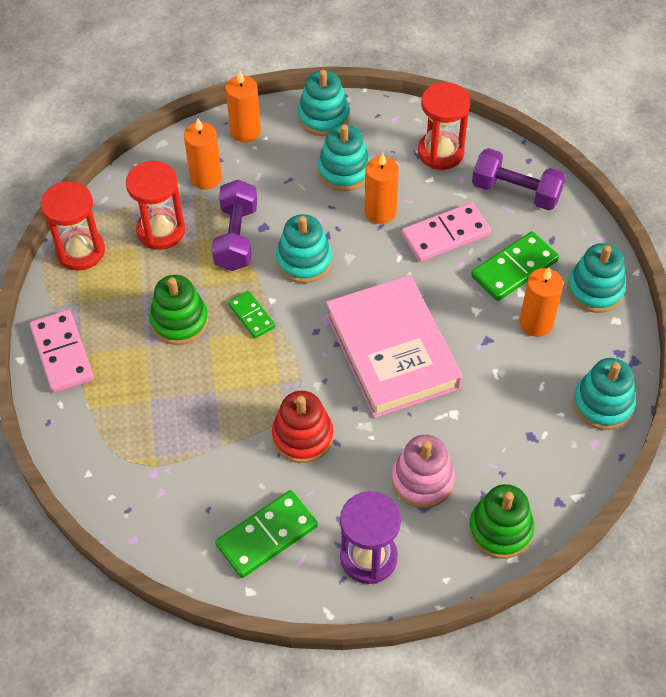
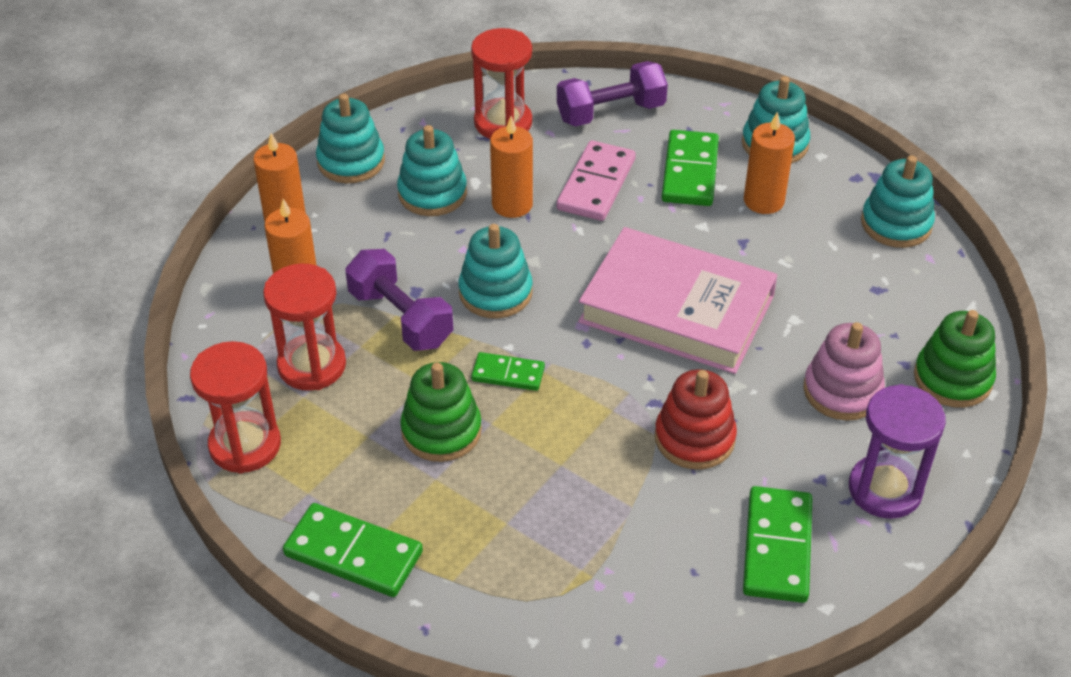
camera: 45 degrees left, 10 degrees down
pink domino [30,310,94,393] -> green domino [283,503,423,597]

